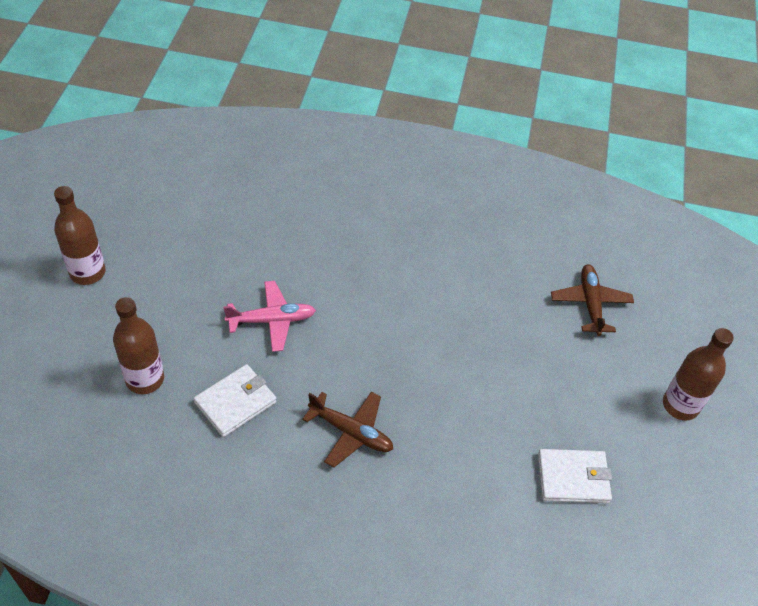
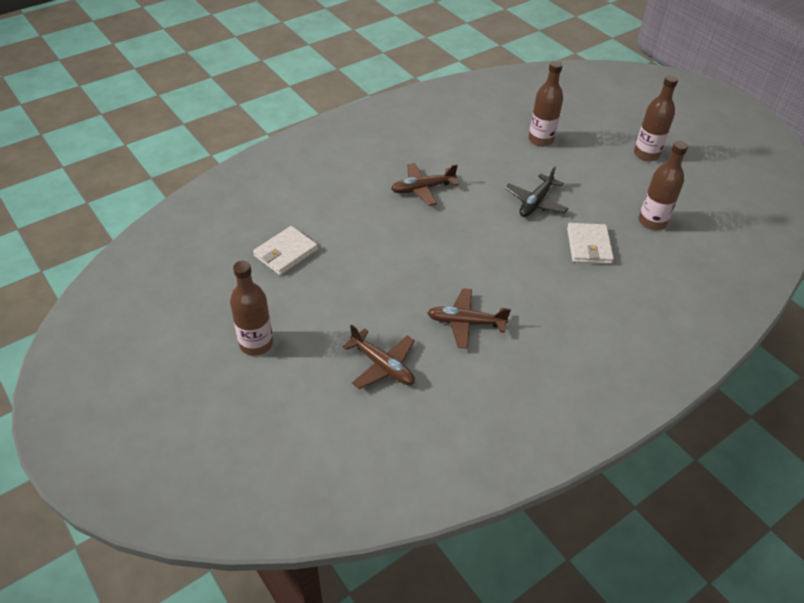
camera: 135 degrees right, 5 degrees down
white wallet [194,364,277,437] -> white wallet moved to [567,223,614,264]
pink plane [223,281,316,352] -> black plane [505,166,568,217]
none -> brown plane [427,288,511,349]
none -> brown bottle [639,141,688,230]

